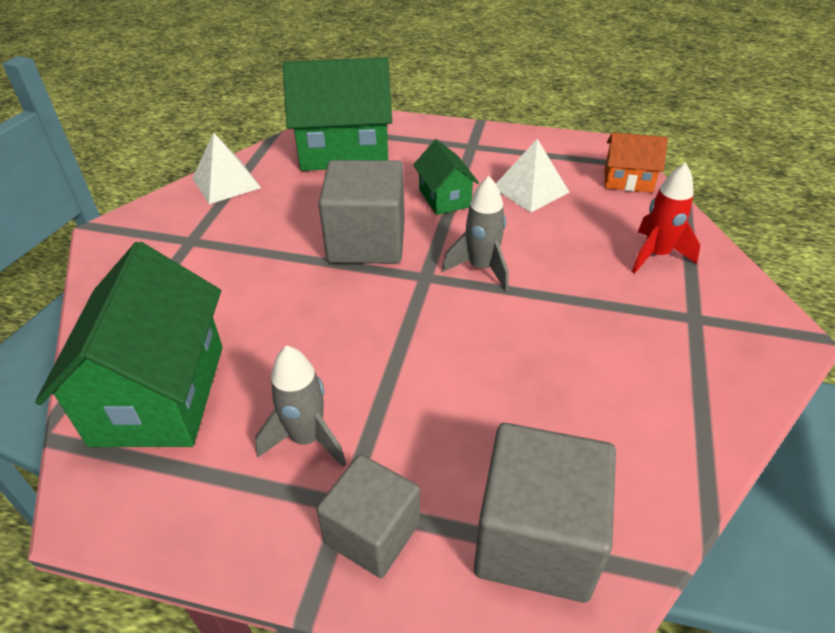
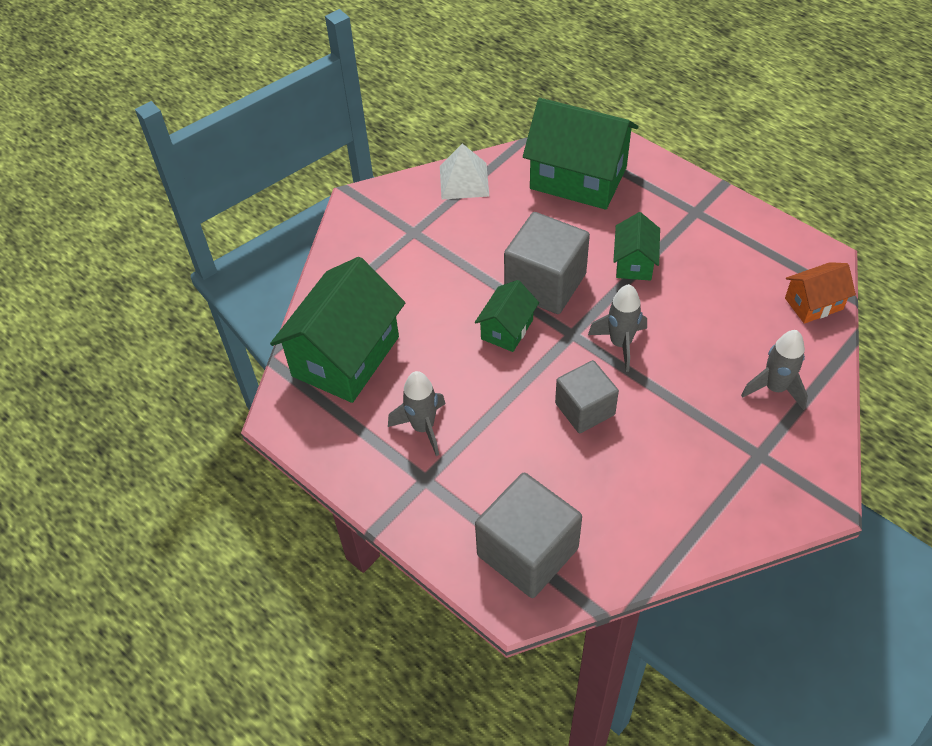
camera: 30 degrees right, 10 degrees up
grey cube [316,454,420,578] -> grey cube moved to [555,360,619,433]
white pyramid [496,139,569,213] -> none
orange house [605,133,668,193] -> orange house turned 60 degrees counterclockwise [785,262,856,324]
red rocket [632,163,700,274] -> grey rocket [741,330,808,410]
none -> green house [475,280,539,352]

